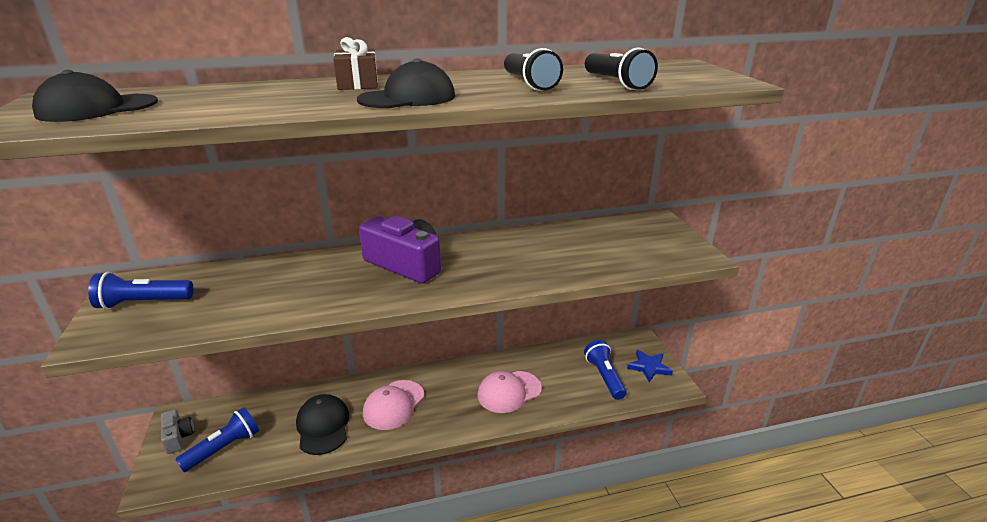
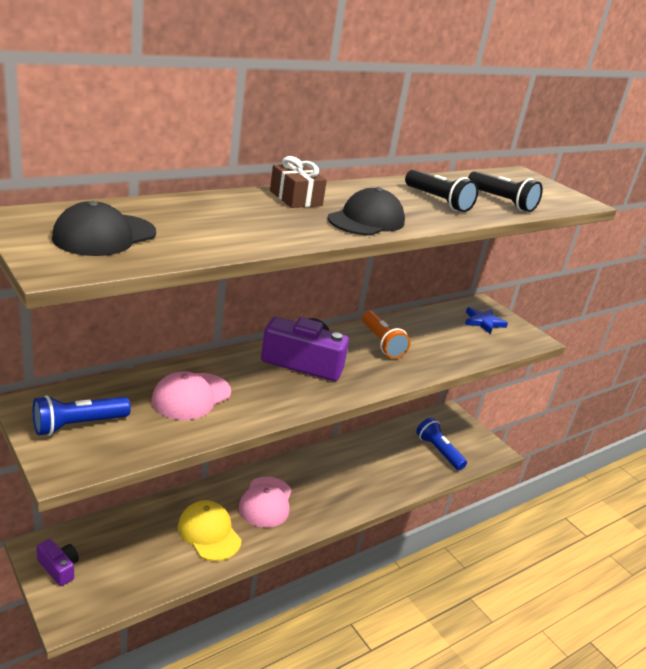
camera: 25 degrees left, 0 degrees up
grey camera [161,409,194,454] -> purple camera [36,539,79,586]
blue flashlight [175,407,259,472] -> none
black cap [296,394,349,455] -> yellow cap [178,500,241,561]
pink cap [477,371,542,413] -> pink cap moved to [152,371,231,420]
blue star [627,350,673,382] -> blue star moved to [465,307,508,334]
none -> orange flashlight [362,311,411,358]

